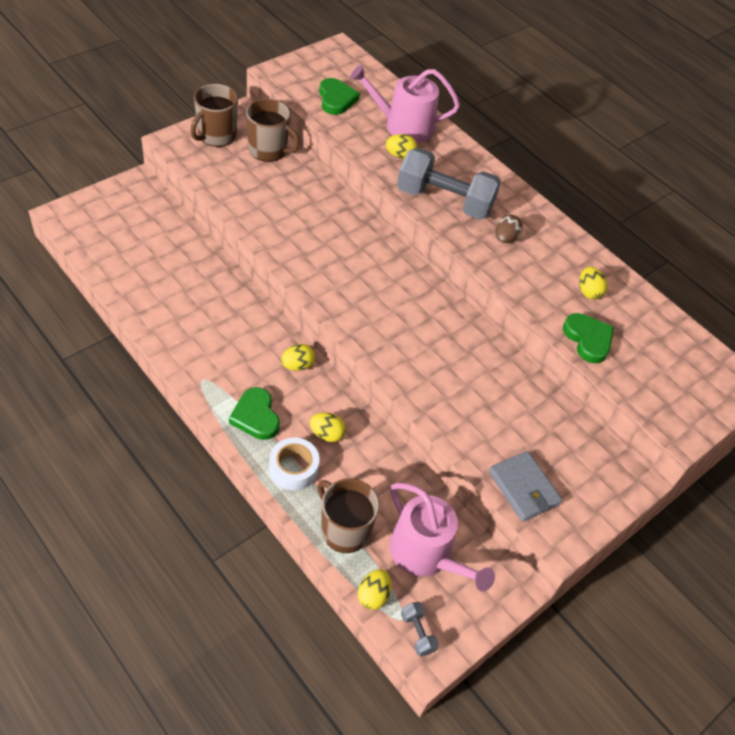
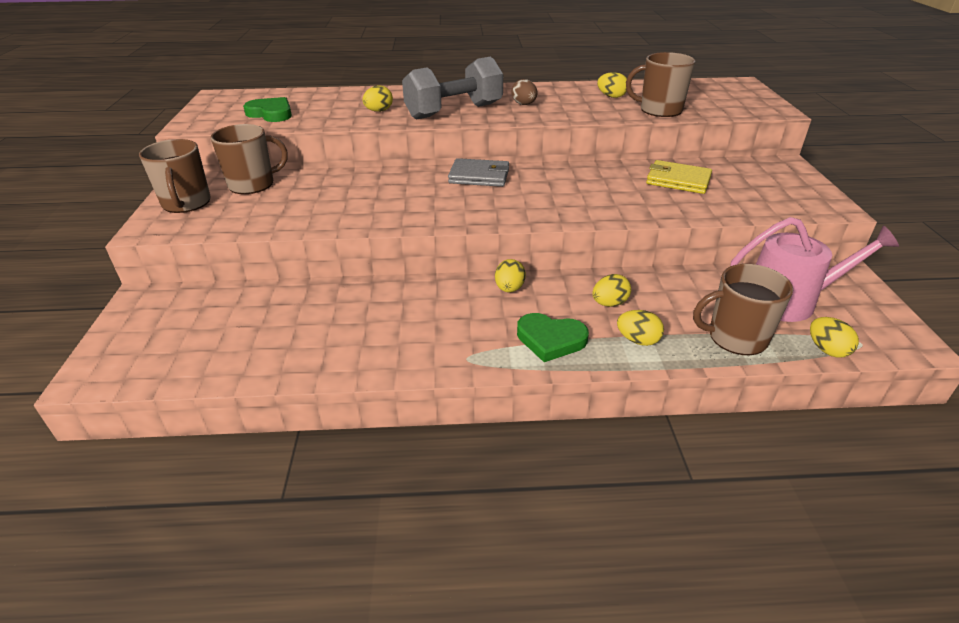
camera: 45 degrees left, 15 degrees down
white tape [269,438,320,490] -> yellow egg [617,310,664,346]
pink watering can [350,64,460,143] -> none
grey dumbbell [401,602,439,656] -> none
grey wallet [489,451,562,522] -> grey wallet moved to [448,158,509,187]
green heart [563,313,614,363] -> brown mug [626,52,695,117]
none -> yellow wallet [646,160,712,194]

